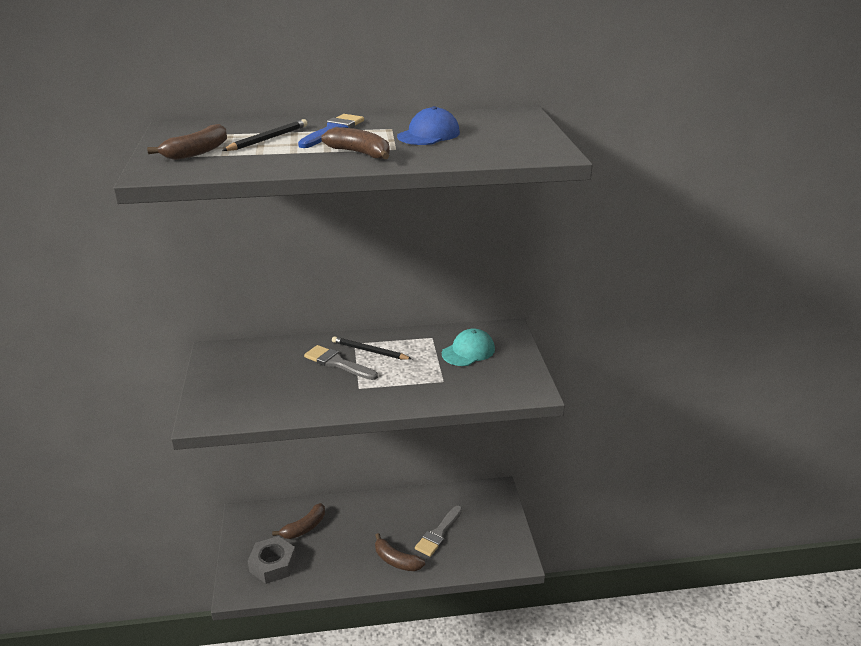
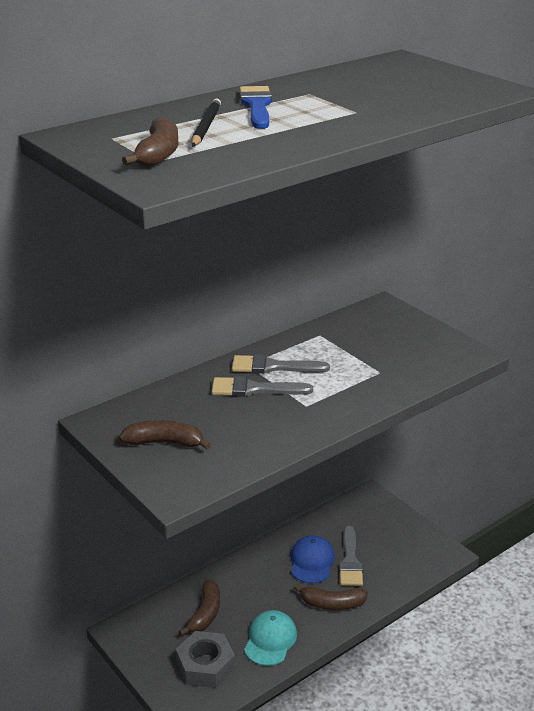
camera: 30 degrees left, 0 degrees up
brown banana [321,127,390,159] -> brown banana moved to [119,420,211,449]
black pencil [332,336,412,360] -> grey brush [232,354,330,374]
blue cap [397,106,460,145] -> blue cap moved to [291,535,335,583]
turquoise cap [442,328,495,366] -> turquoise cap moved to [244,610,297,666]

